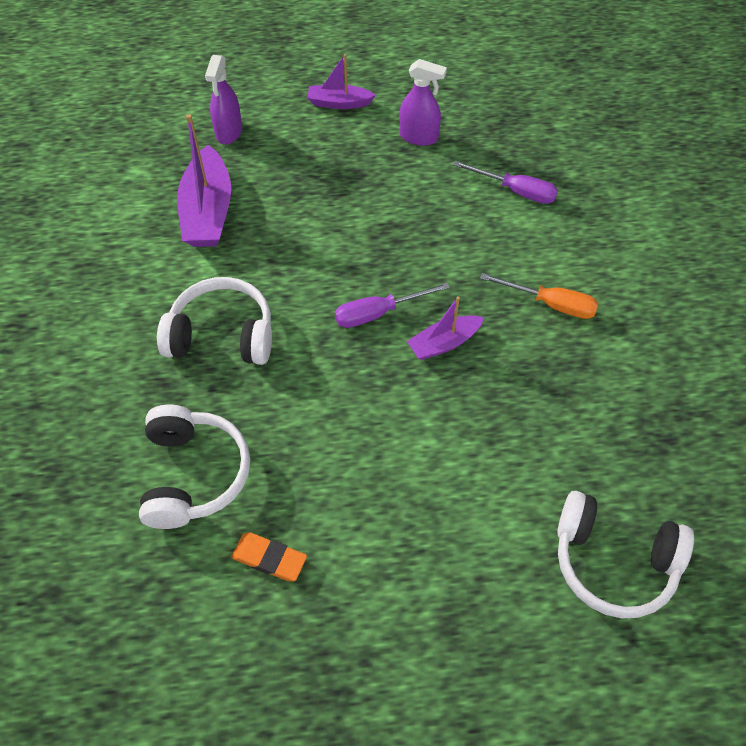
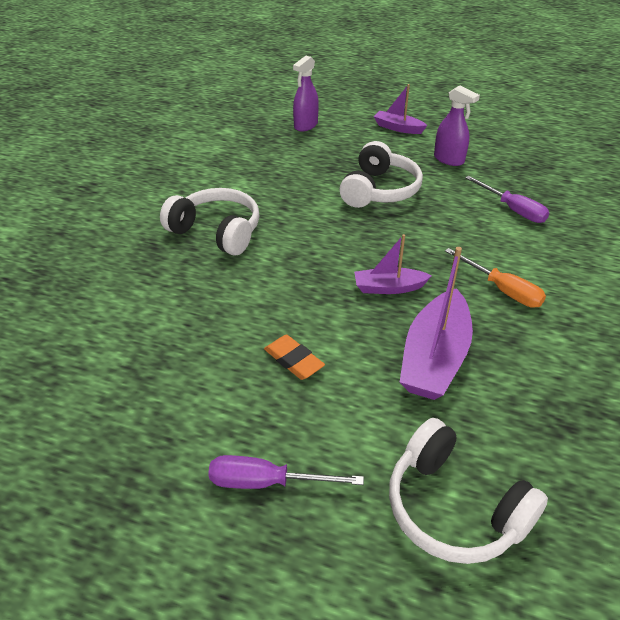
camera: 25 degrees right, 15 degrees down
white headphones [139,405,250,529] -> white headphones moved to [339,141,423,208]
purple boat [177,114,231,247] -> purple boat moved to [400,247,473,400]
orange eraser [231,532,307,581] -> orange eraser moved to [264,335,325,380]
purple screwdriver [335,283,450,328] -> purple screwdriver moved to [208,455,364,489]

